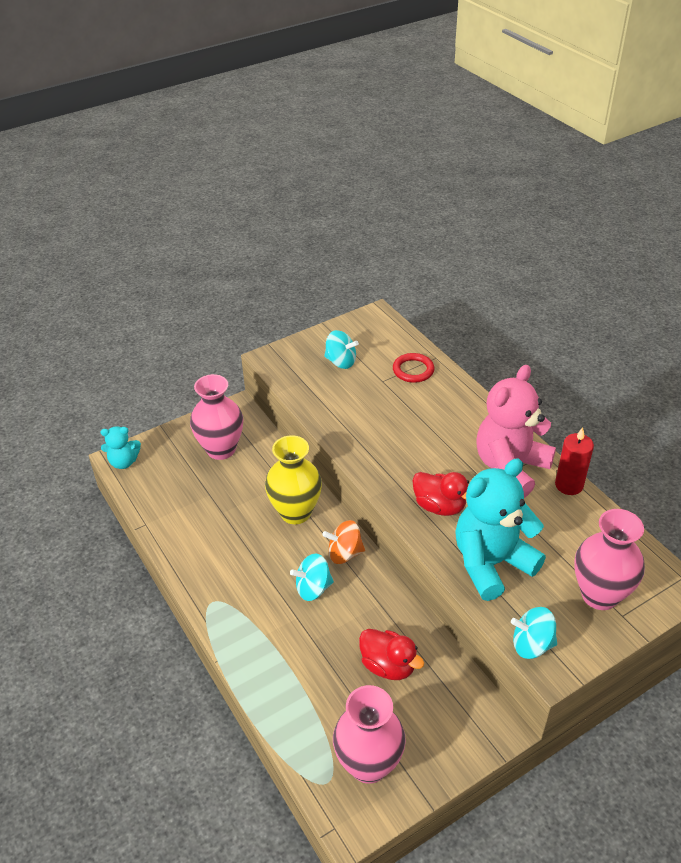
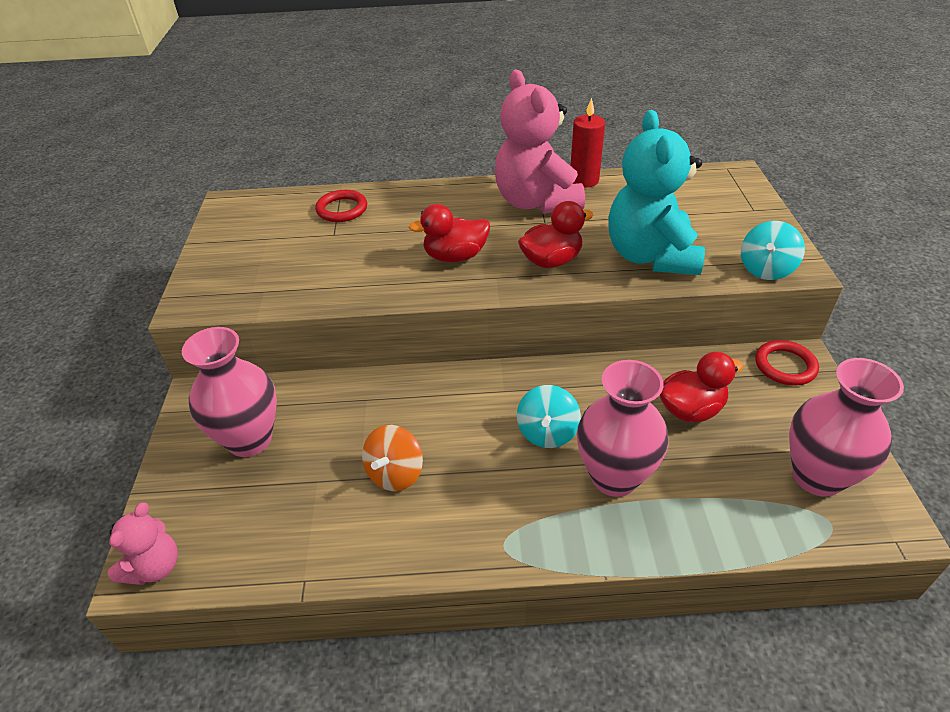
camera: 60 degrees left, 0 degrees up
turquoise teddy bear [100,426,141,469] -> pink teddy bear [108,502,178,585]
yellow vase [265,435,322,524] -> none
orange spinning top [322,520,365,564] -> orange spinning top moved to [362,425,423,491]
turquoise spinning top [324,330,359,369] -> none
pink vase [574,509,645,610] -> pink vase moved to [577,360,668,497]
none -> red duck [409,204,490,262]
none -> red ring [755,340,819,385]

